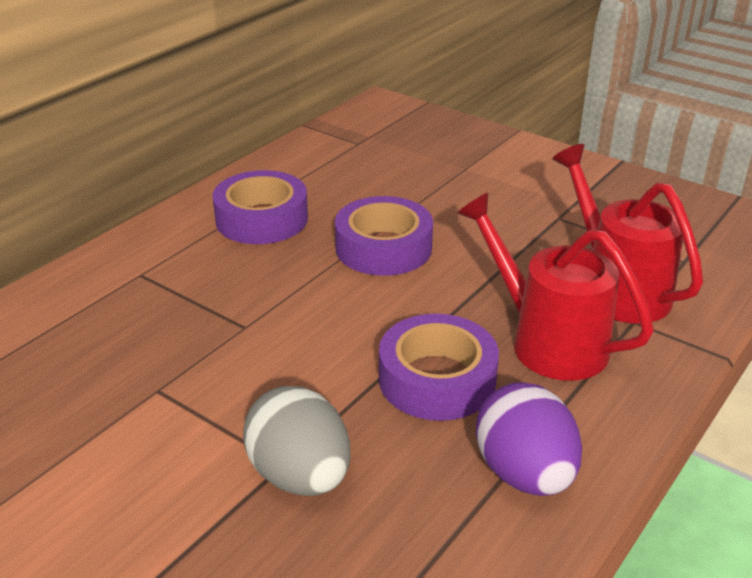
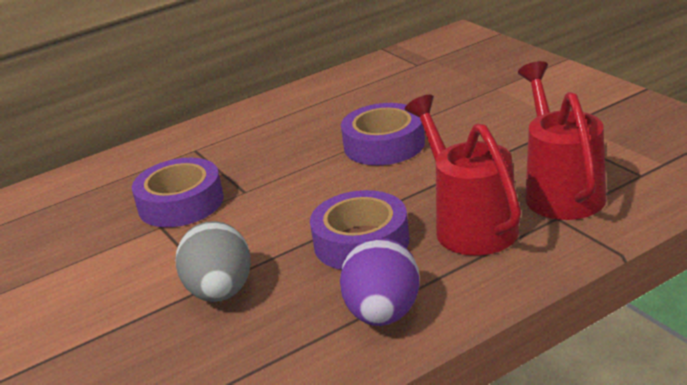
camera: 25 degrees right, 5 degrees down
purple tape [212,170,308,244] -> purple tape moved to [132,158,224,227]

